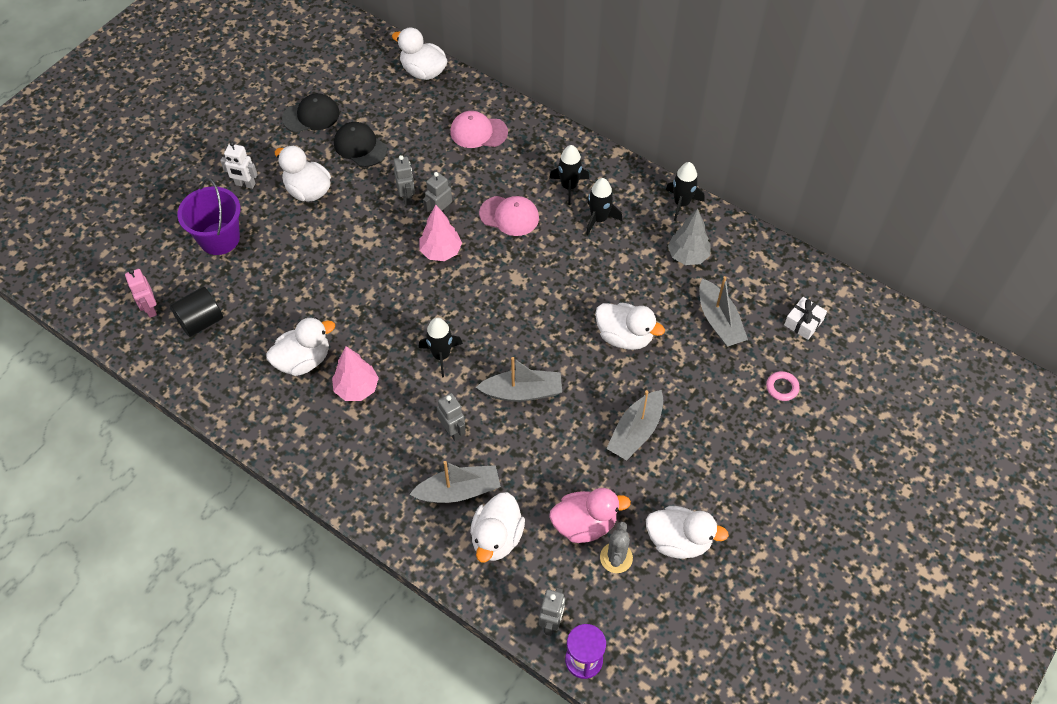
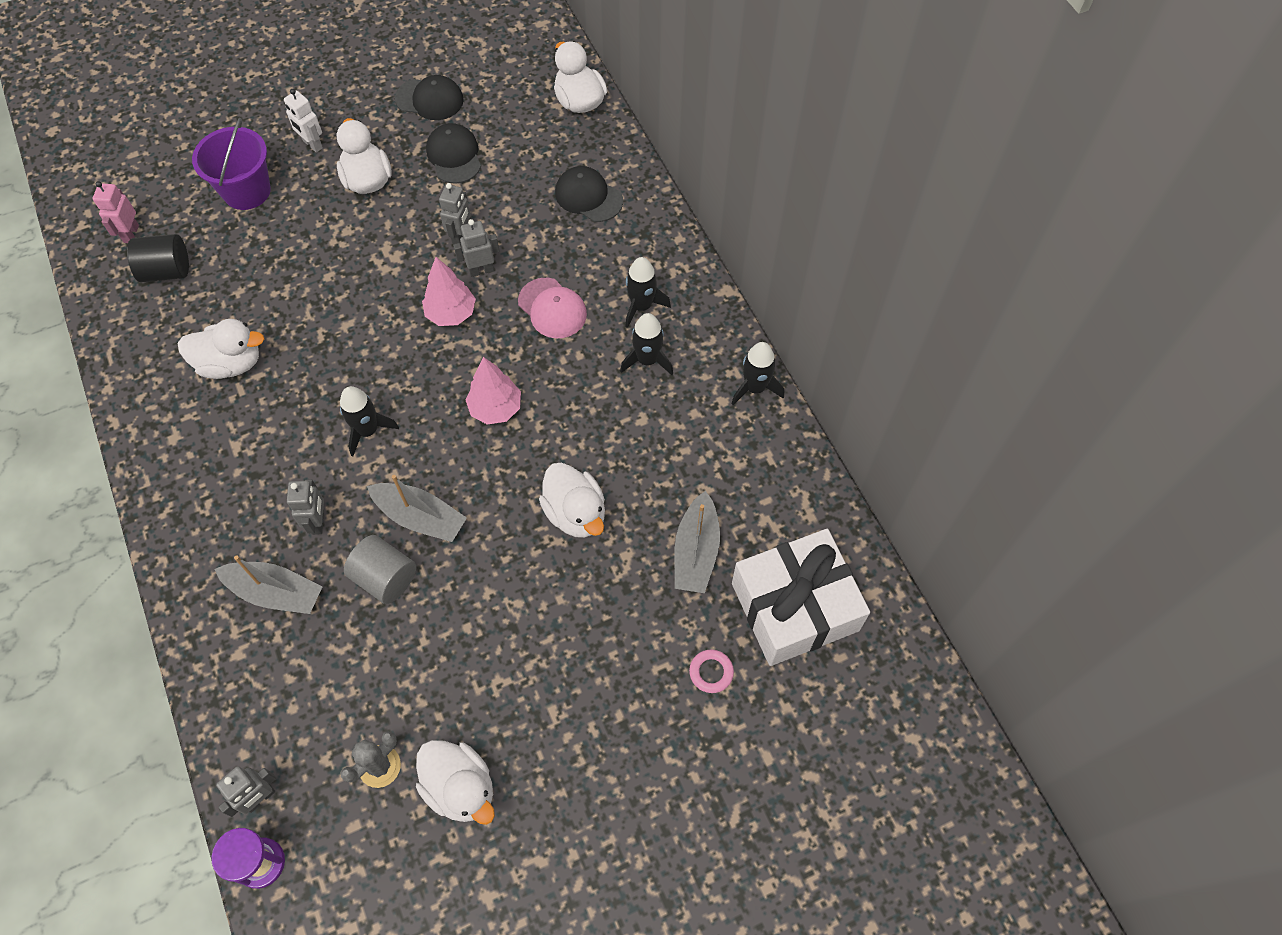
camera: 30 degrees right, 5 degrees up
pink tree [332,346,379,401] -> pink tree moved to [465,357,521,425]
pink cap [450,111,508,148] -> black cap [555,166,623,222]
white duck [470,492,525,562] -> none
pink duck [549,488,631,543] -> none
grey boat [606,390,663,460] -> none
grey tree [668,209,711,265] -> none
white gift [784,297,827,340] -> white gift [732,529,870,666], size x2.45
none -> grey cylinder [344,535,416,604]

